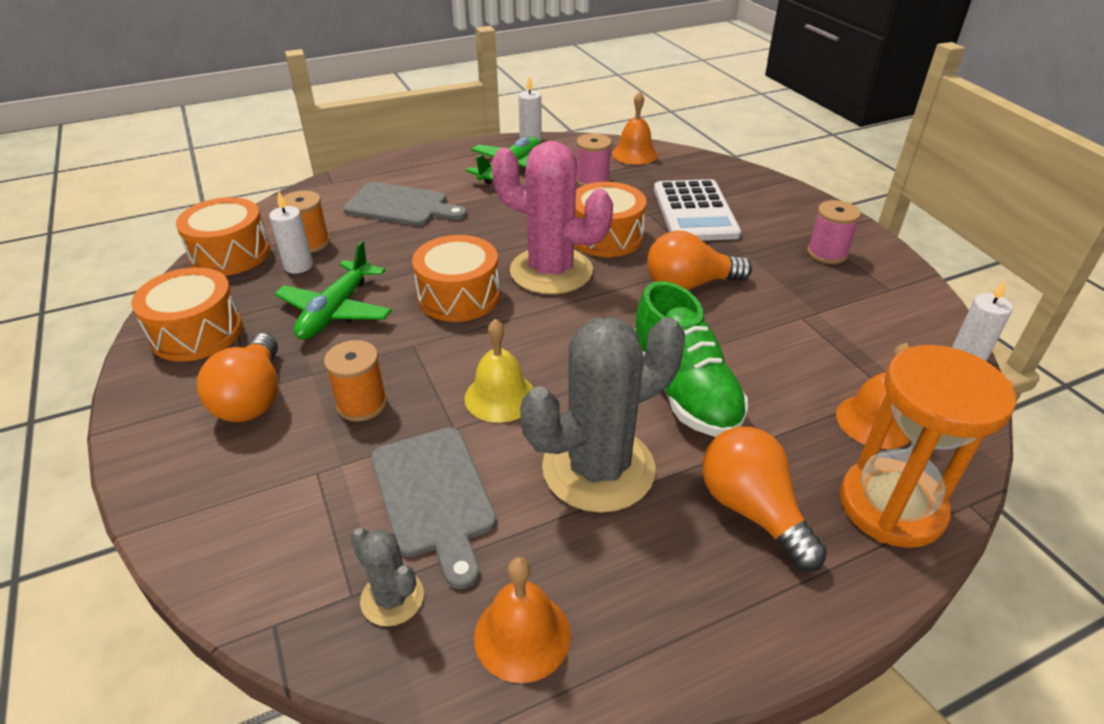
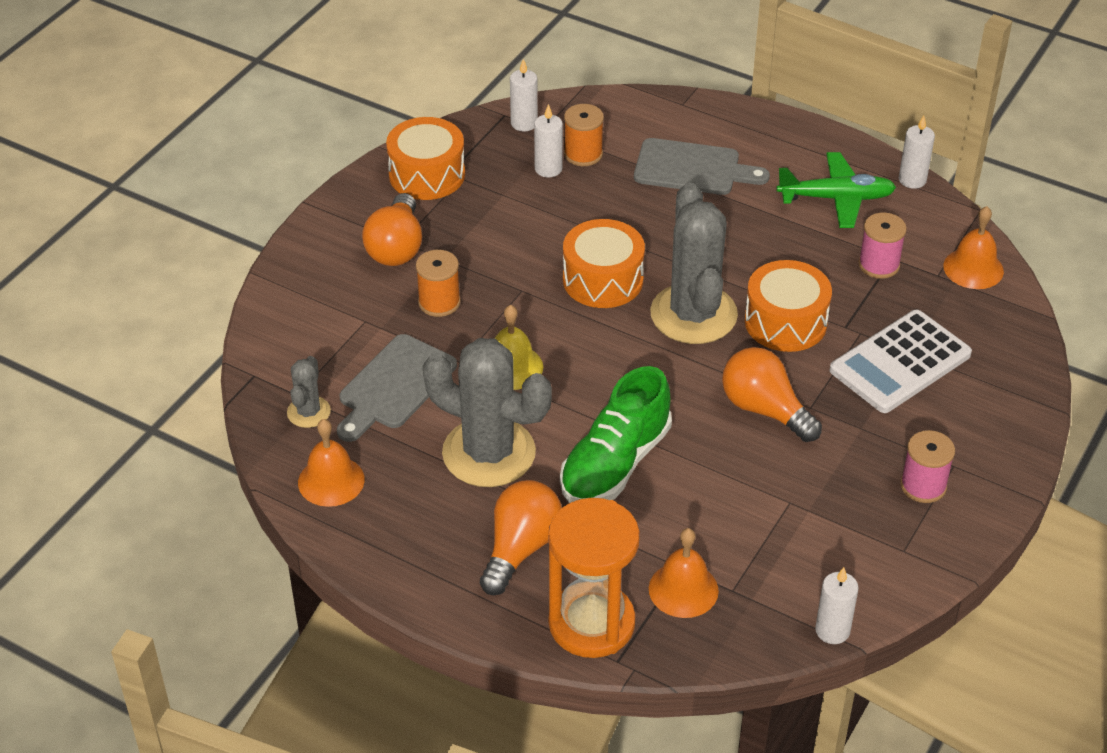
camera: 55 degrees right, 5 degrees up
orange drum [176,197,270,276] -> white candle [510,59,538,131]
orange light bulb [197,333,278,422] -> orange light bulb turned 45 degrees counterclockwise [362,193,422,266]
green plane [275,241,392,340] -> none
grey cutting board [343,182,467,226] -> grey cutting board turned 60 degrees counterclockwise [634,138,770,195]
pink cactus [492,141,613,295] -> grey cactus [650,183,738,344]

